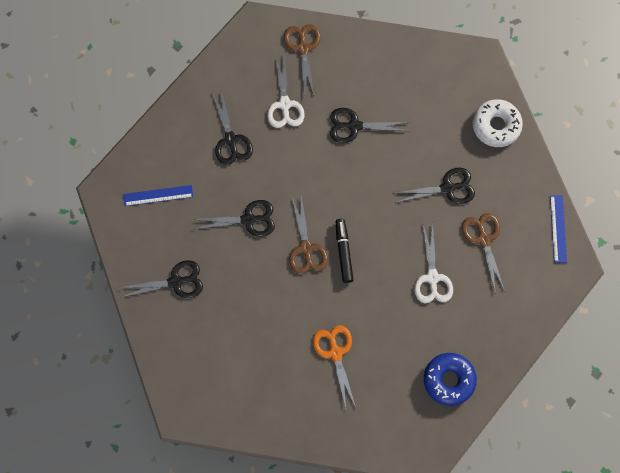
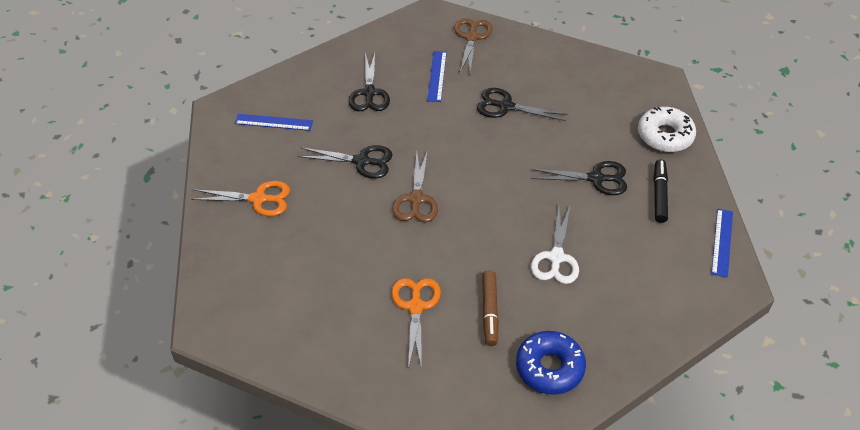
camera: 15 degrees right, 25 degrees down
black scissors [120,260,203,298] -> orange scissors [191,181,290,216]
white scissors [267,54,305,128] -> blue ruler [427,51,447,102]
black marker [336,219,354,283] -> black marker moved to [654,160,668,223]
brown scissors [462,213,505,294] -> none
none -> brown marker [482,270,499,346]

